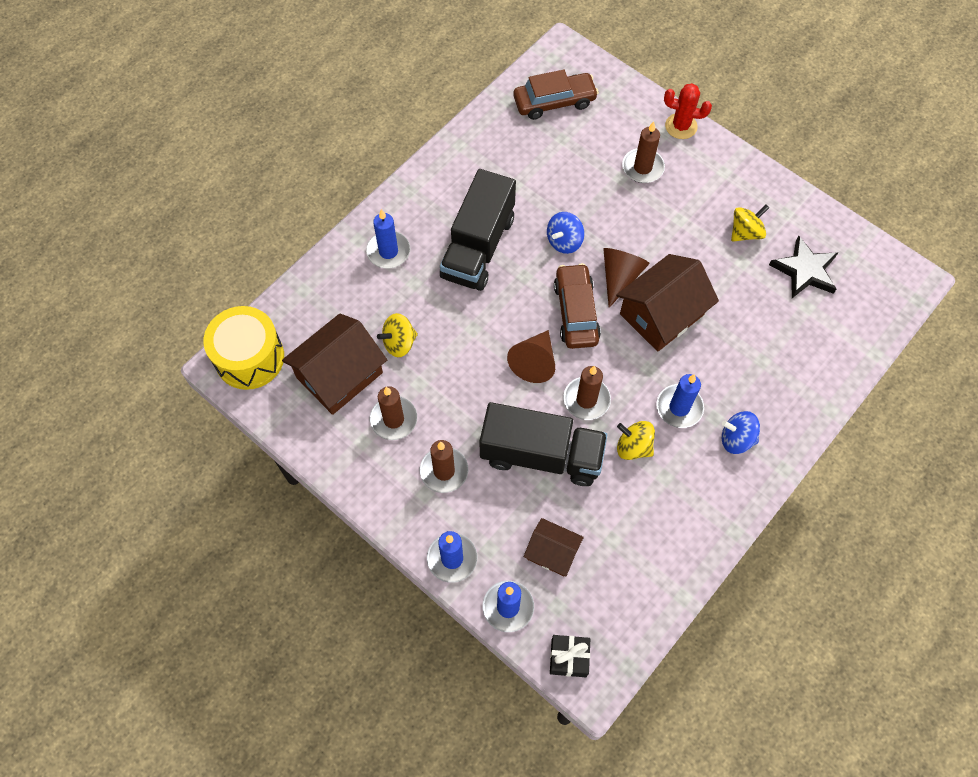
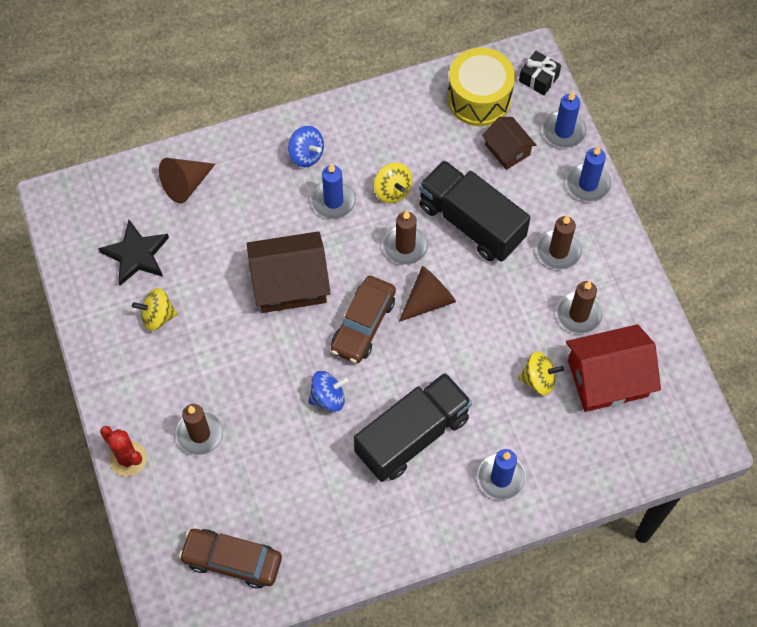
camera: 150 degrees left, 0 degrees up
yellow drum [204,306,284,390] -> yellow drum moved to [447,48,515,126]
brown house [282,314,387,415] -> red house [566,324,661,412]
brown cone [603,248,650,308] -> brown cone moved to [159,158,215,204]

